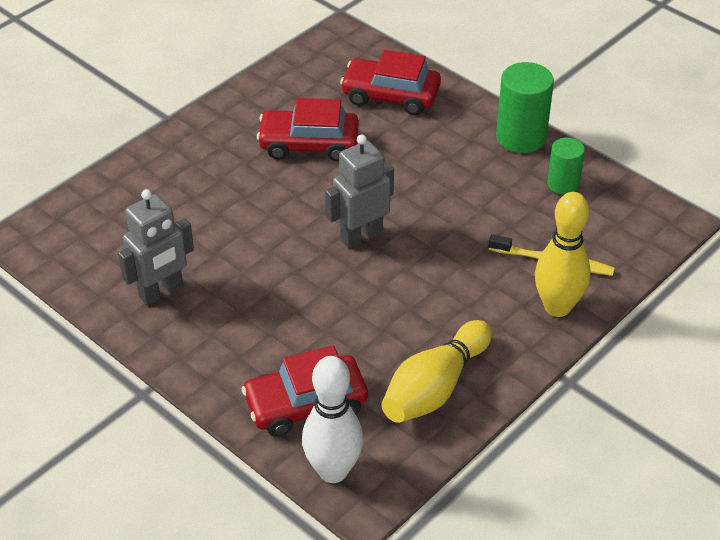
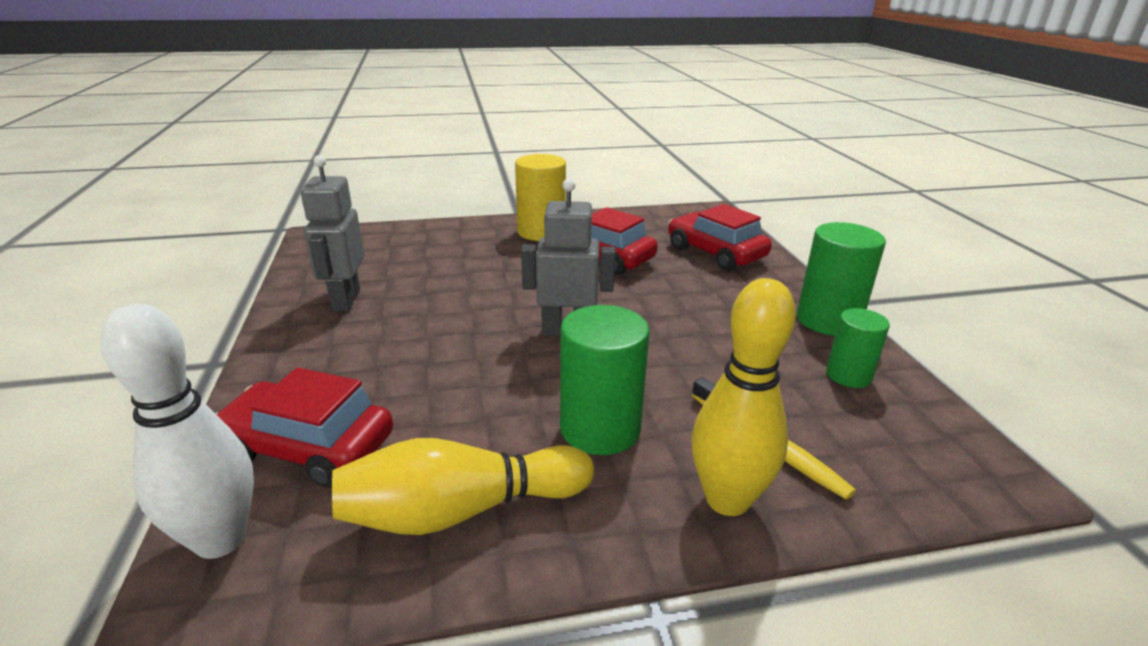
camera: 35 degrees right, 15 degrees down
grey robot [118,189,194,305] -> grey robot turned 90 degrees clockwise [301,155,364,311]
none -> yellow cylinder [515,154,566,241]
none -> green cylinder [560,305,649,455]

